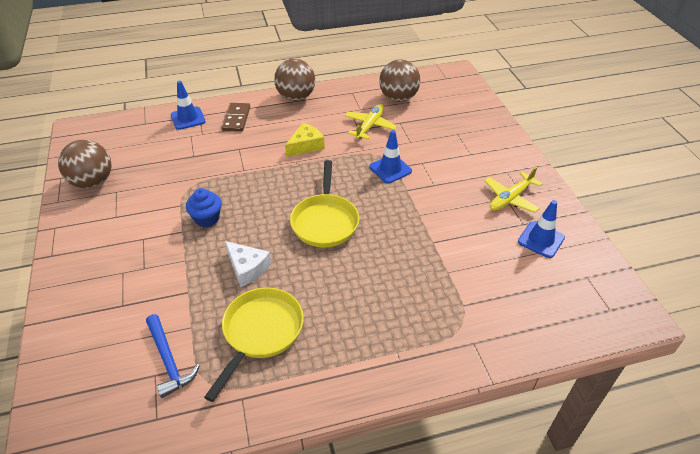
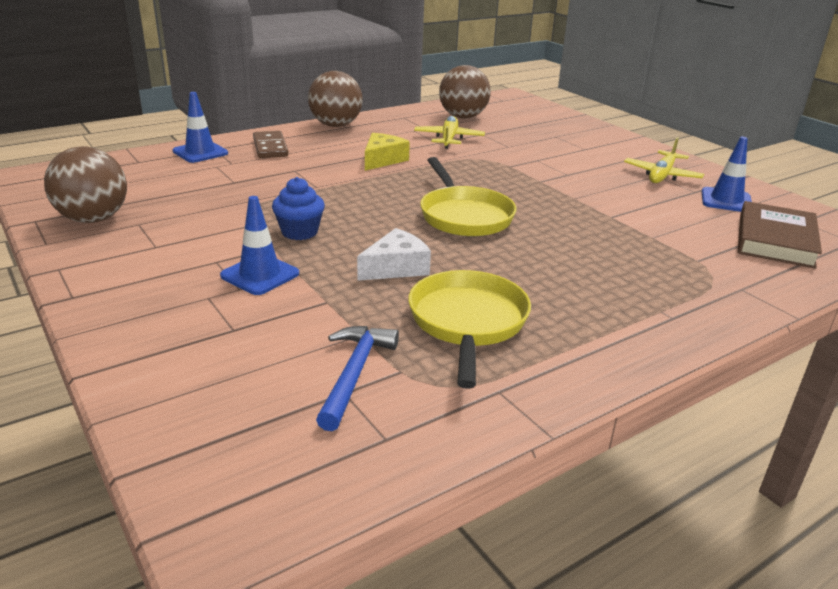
camera: 20 degrees left, 15 degrees down
blue hammer [146,314,200,398] -> blue hammer turned 120 degrees counterclockwise [316,326,399,431]
white cheese [225,241,271,287] -> white cheese turned 60 degrees counterclockwise [357,228,431,281]
blue traffic cone [369,130,412,183] -> blue traffic cone moved to [220,196,299,295]
none -> brown book [738,201,822,269]

